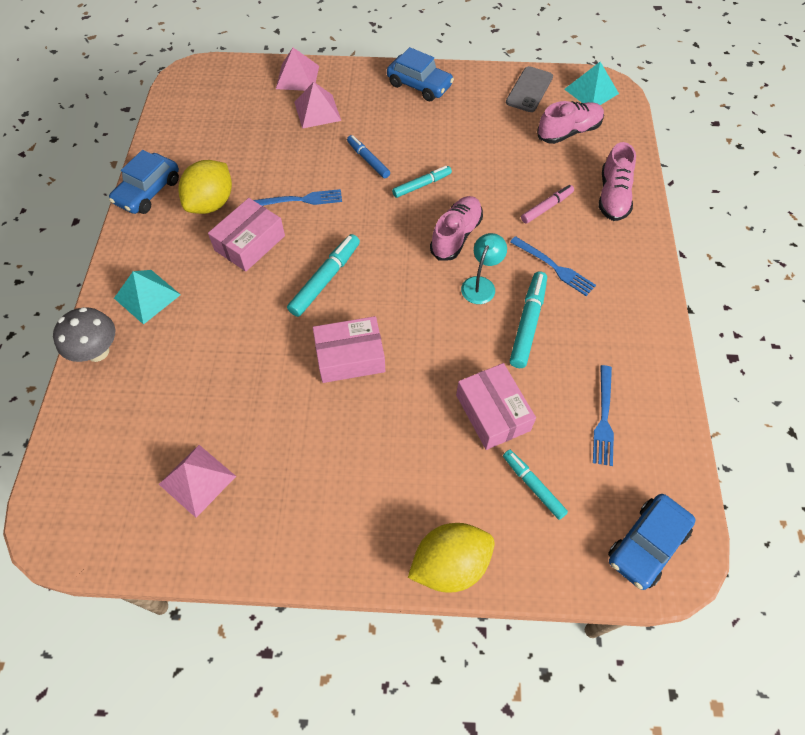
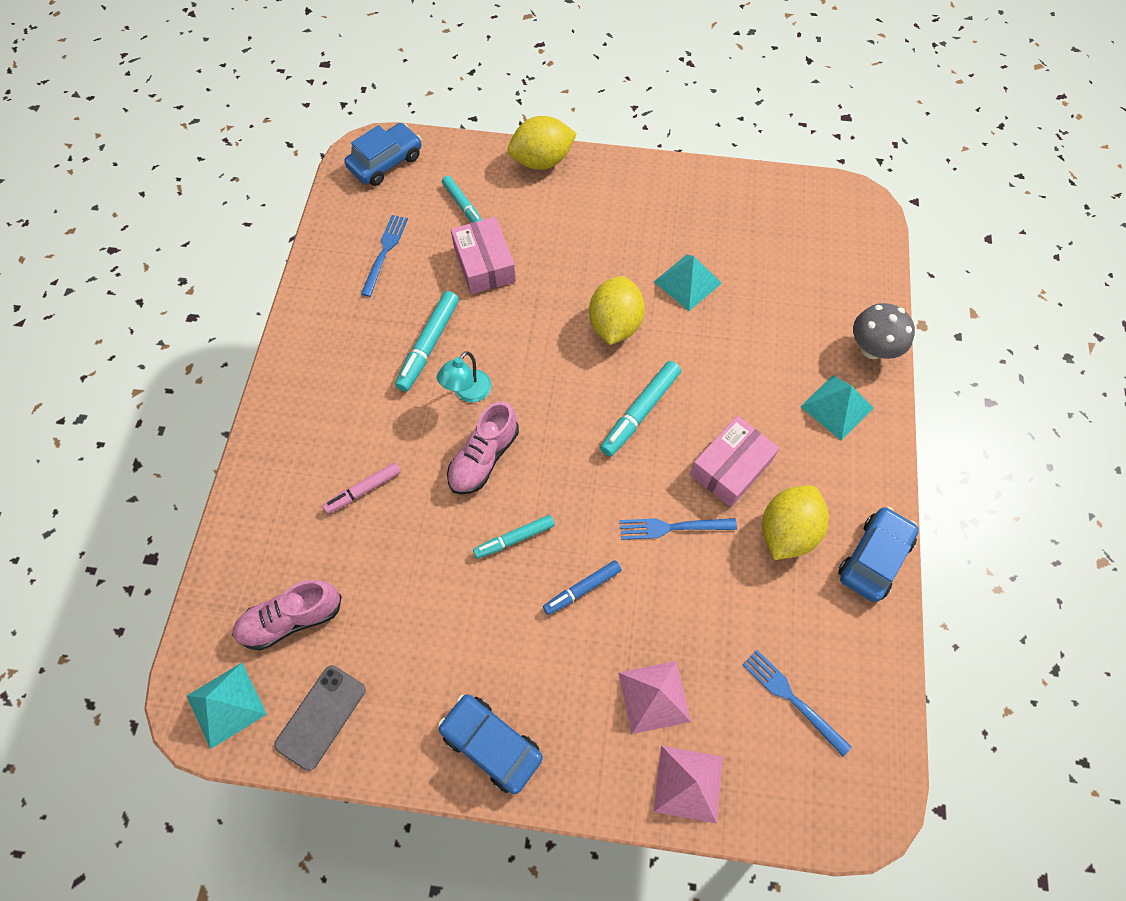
camera: 175 degrees left, 5 degrees up
pink pyramid [159,445,236,518] -> none
pink box [313,316,385,383] -> yellow lemon [589,276,645,345]
blue marker [347,135,390,178] -> blue marker turned 90 degrees clockwise [543,560,622,615]
blue fork [510,236,596,296] -> blue fork moved to [742,650,852,757]
pink shoe [598,142,636,221] -> none
none -> turquoise pyramid [654,254,722,311]

